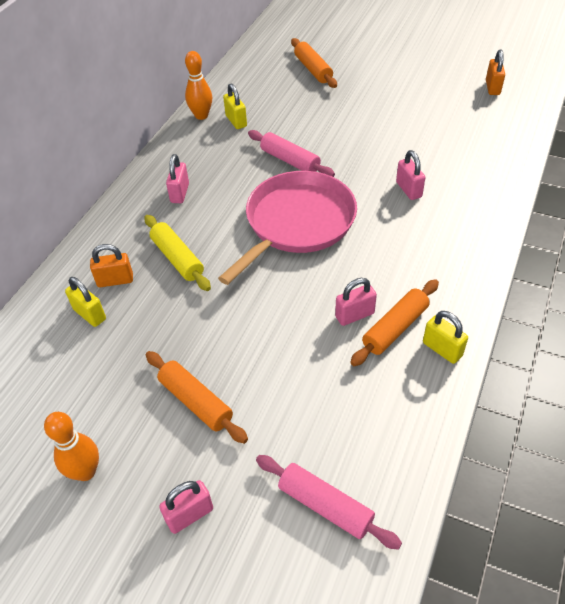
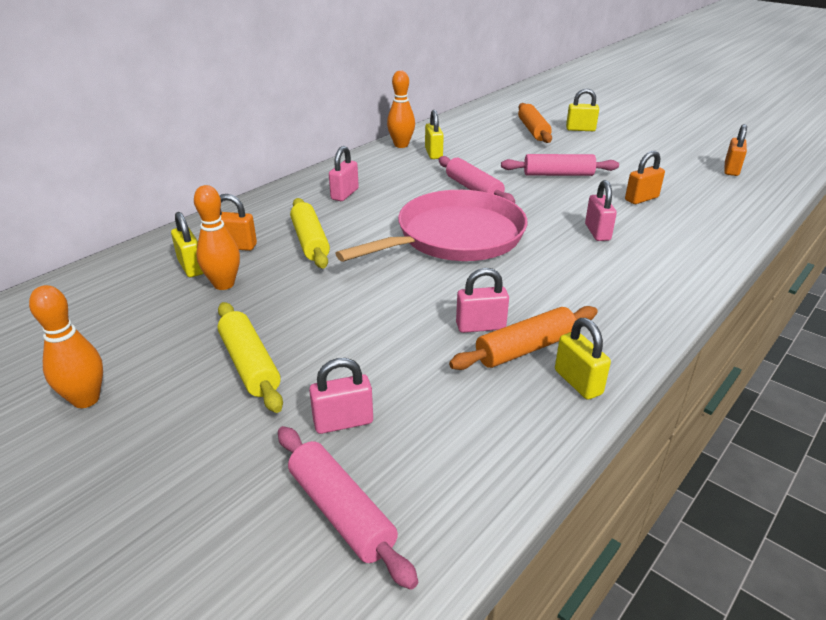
camera: 15 degrees right, 15 degrees down
orange rolling pin [146,351,248,444] -> yellow rolling pin [218,302,283,413]
pink padlock [159,480,213,534] -> pink padlock moved to [309,358,373,434]
none -> orange bowling pin [194,185,240,290]
none -> pink rolling pin [501,154,619,176]
none -> yellow padlock [566,88,599,131]
none -> orange padlock [625,151,665,204]

